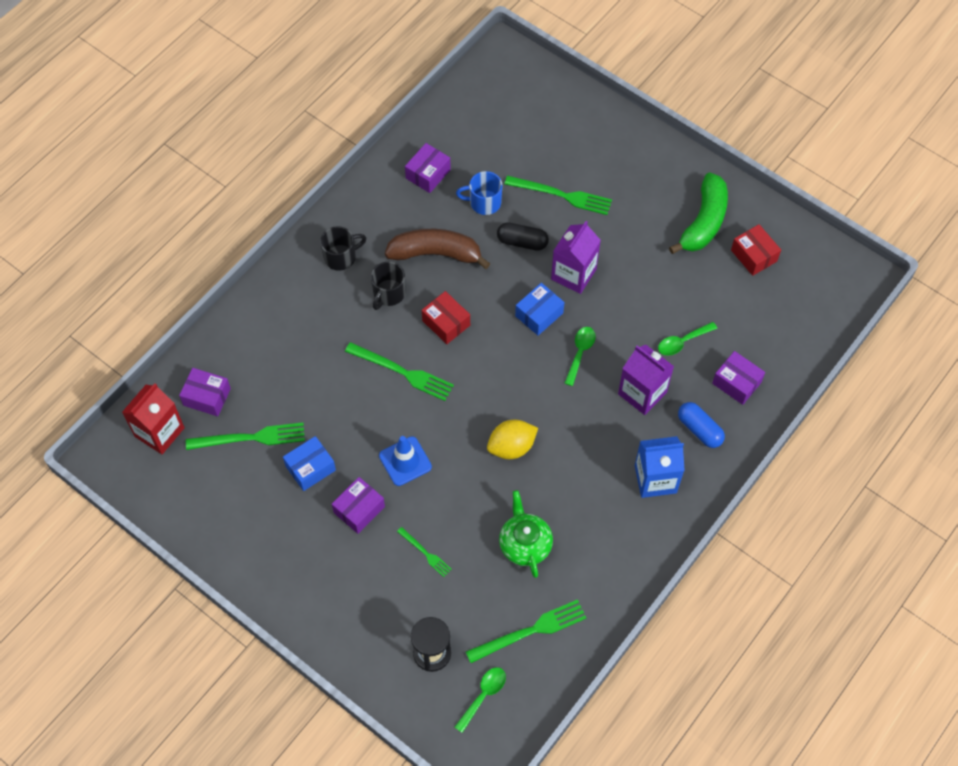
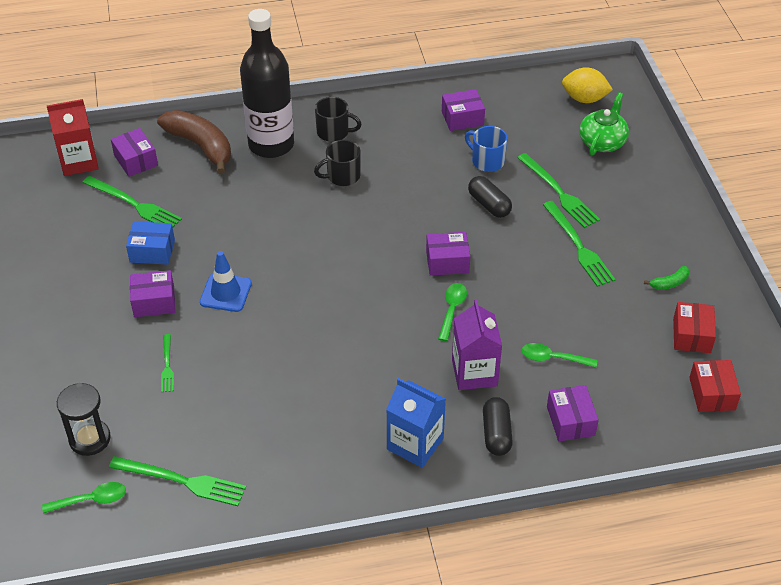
camera: 40 degrees right, 15 degrees down
green fork [345,342,454,401] -> green fork moved to [543,201,616,287]
brown banana [385,229,490,269] -> brown banana moved to [157,110,231,174]
red box [422,291,470,344] -> red box moved to [689,360,741,412]
yellow lemon [487,420,538,459] -> yellow lemon moved to [562,67,613,103]
green teapot [499,490,553,578] -> green teapot moved to [579,92,629,156]
blue box [515,283,564,336] -> purple box [426,232,470,276]
purple carton [551,221,601,294] -> none
green spoon [564,327,596,386] -> green spoon turned 45 degrees counterclockwise [438,283,467,341]
green banana [669,172,728,254] -> green banana [644,266,689,290], size x0.43
blue capsule [678,402,725,448] -> black capsule [483,397,513,456]
none -> black bottle [240,9,294,158]

